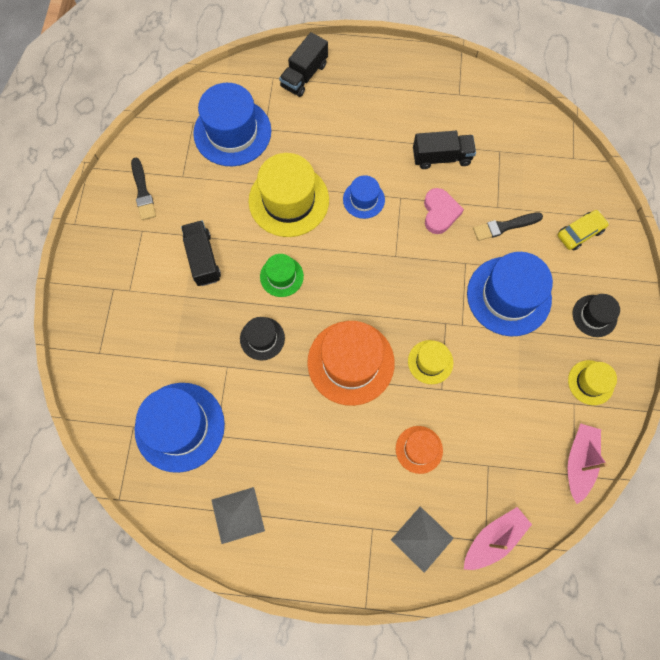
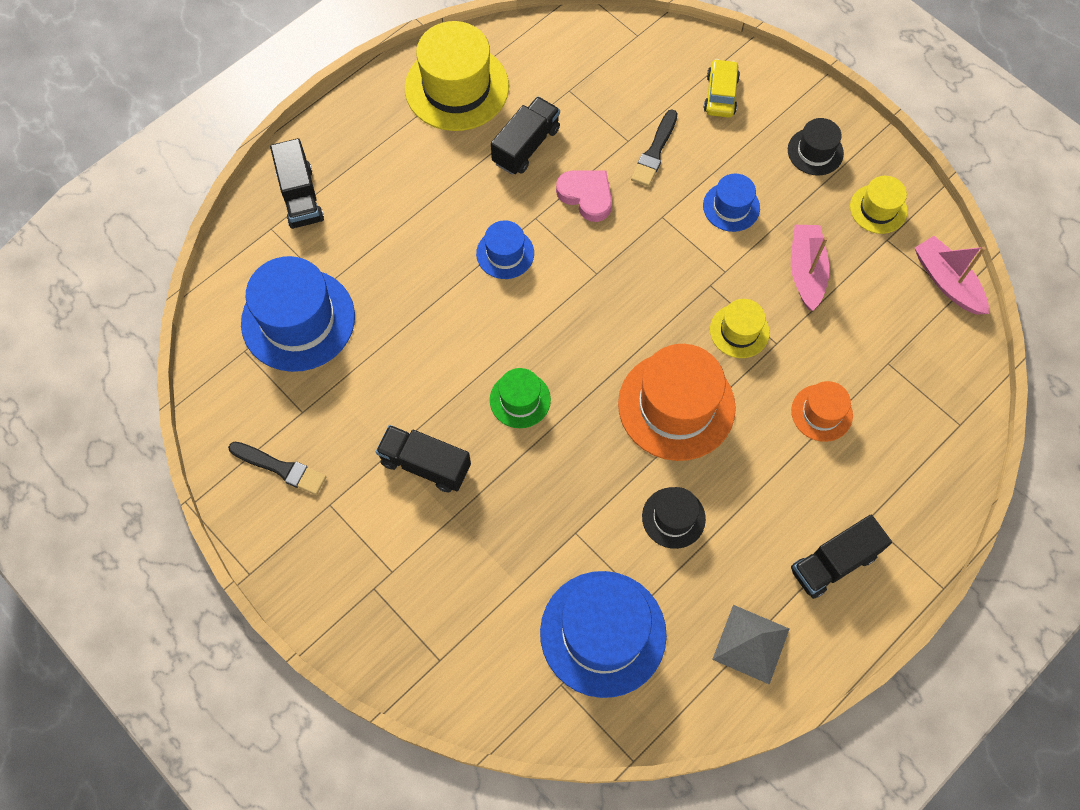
camera: 50 degrees left, 5 degrees down
black hat [240,317,285,360] -> black hat moved to [642,487,706,549]
yellow hat [249,153,329,237] -> yellow hat moved to [405,21,509,131]
grey pyramid [391,506,454,573] -> none
pink boat [464,507,532,570] -> pink boat moved to [791,225,830,311]
blue hat [467,252,553,336] -> blue hat [703,174,760,232], size x0.52
none -> black truck [791,515,892,599]

